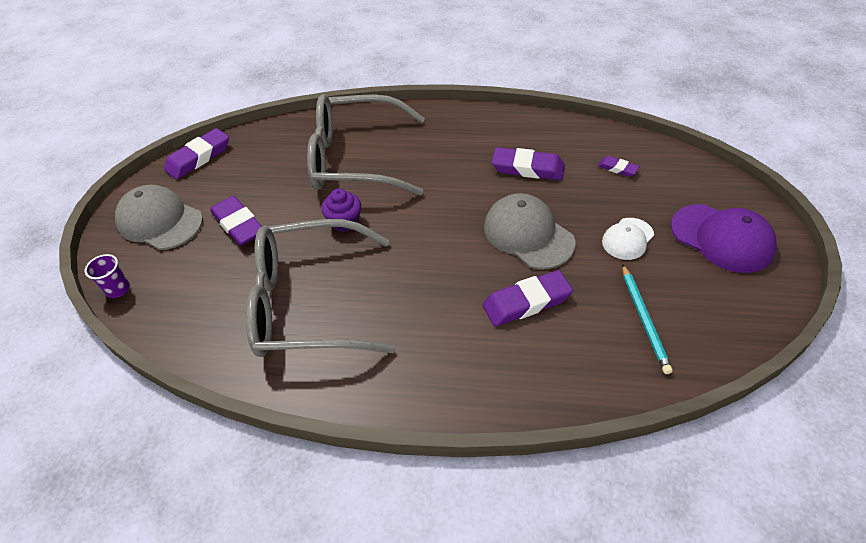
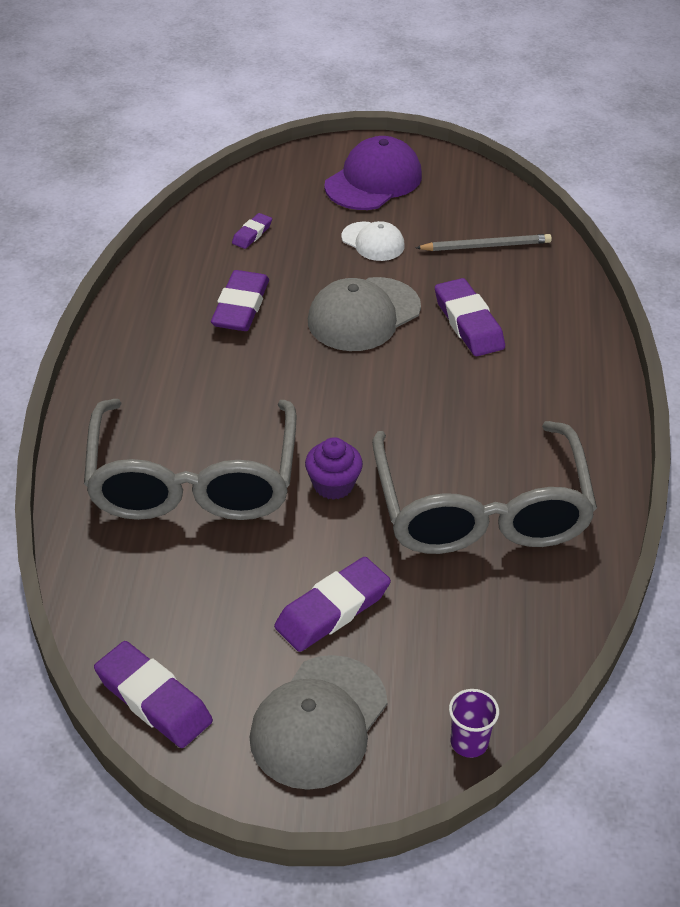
camera: 95 degrees left, 5 degrees down
turquoise pencil [622,264,673,374] -> grey pencil [416,234,552,251]

